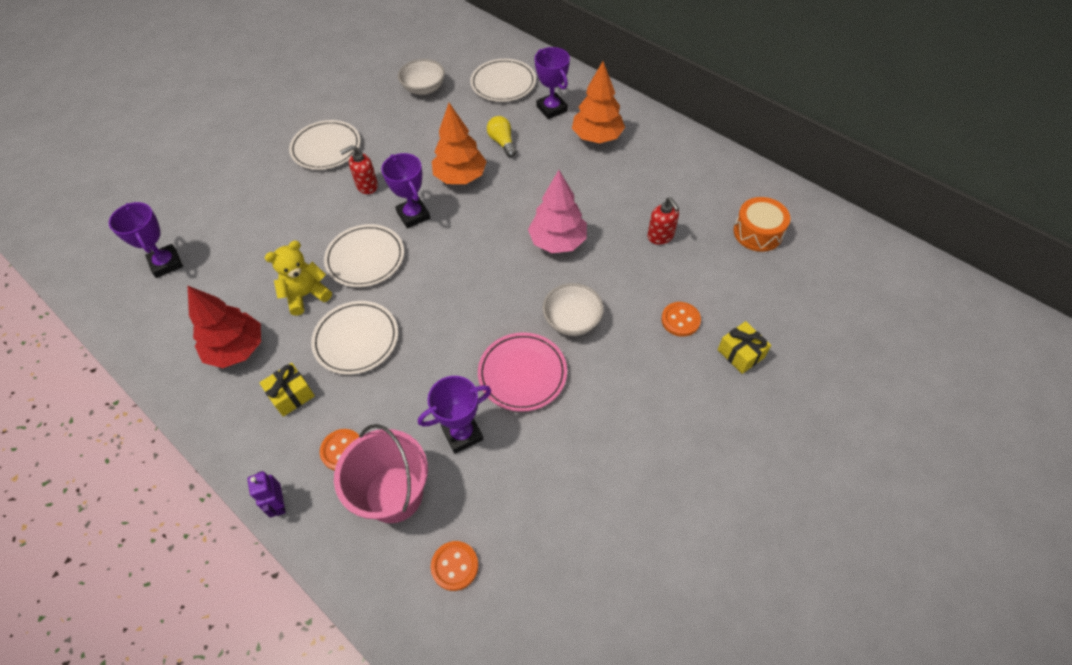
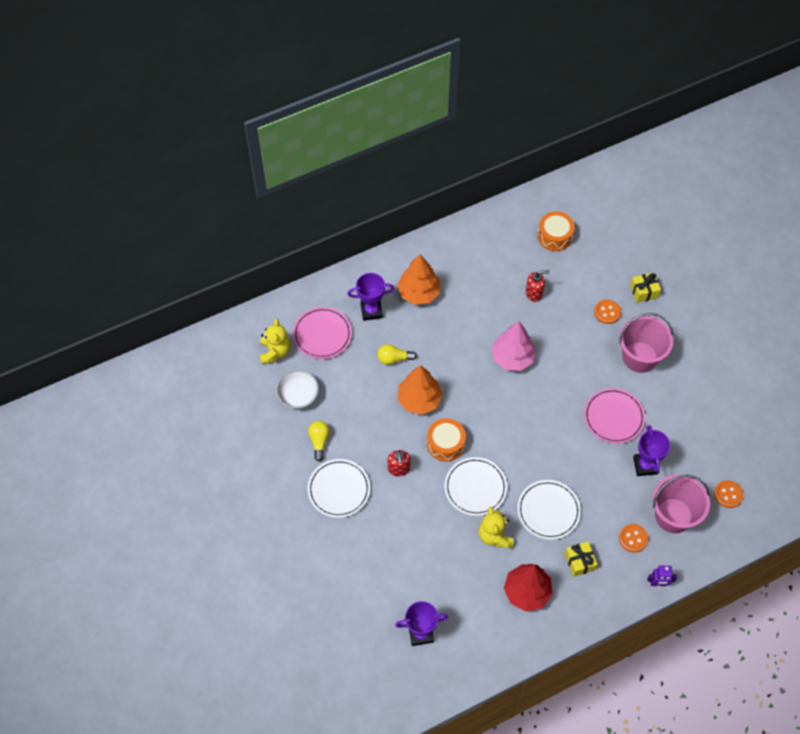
camera: 70 degrees left, 5 degrees up
purple trophy [381,153,430,228] -> orange drum [427,418,466,461]
white plate [470,59,536,102] -> pink plate [293,307,352,359]
white bowl [543,283,604,336] -> none
none -> yellow teddy bear [260,318,291,364]
none -> yellow light bulb [308,421,330,462]
none -> pink bucket [619,313,673,373]

